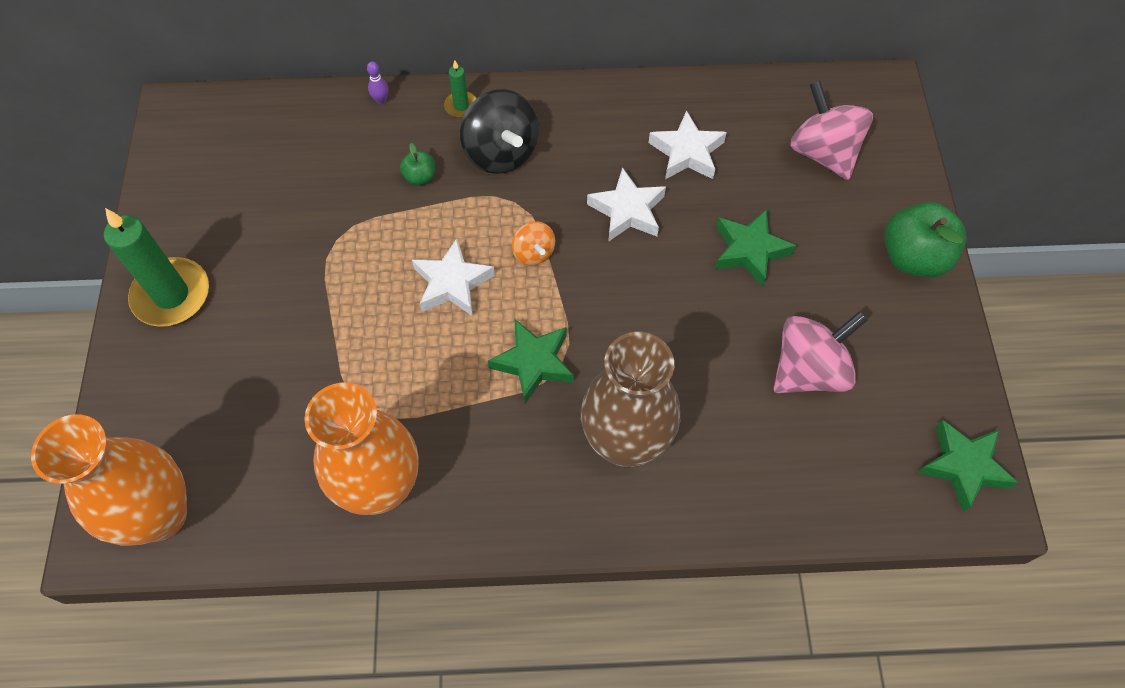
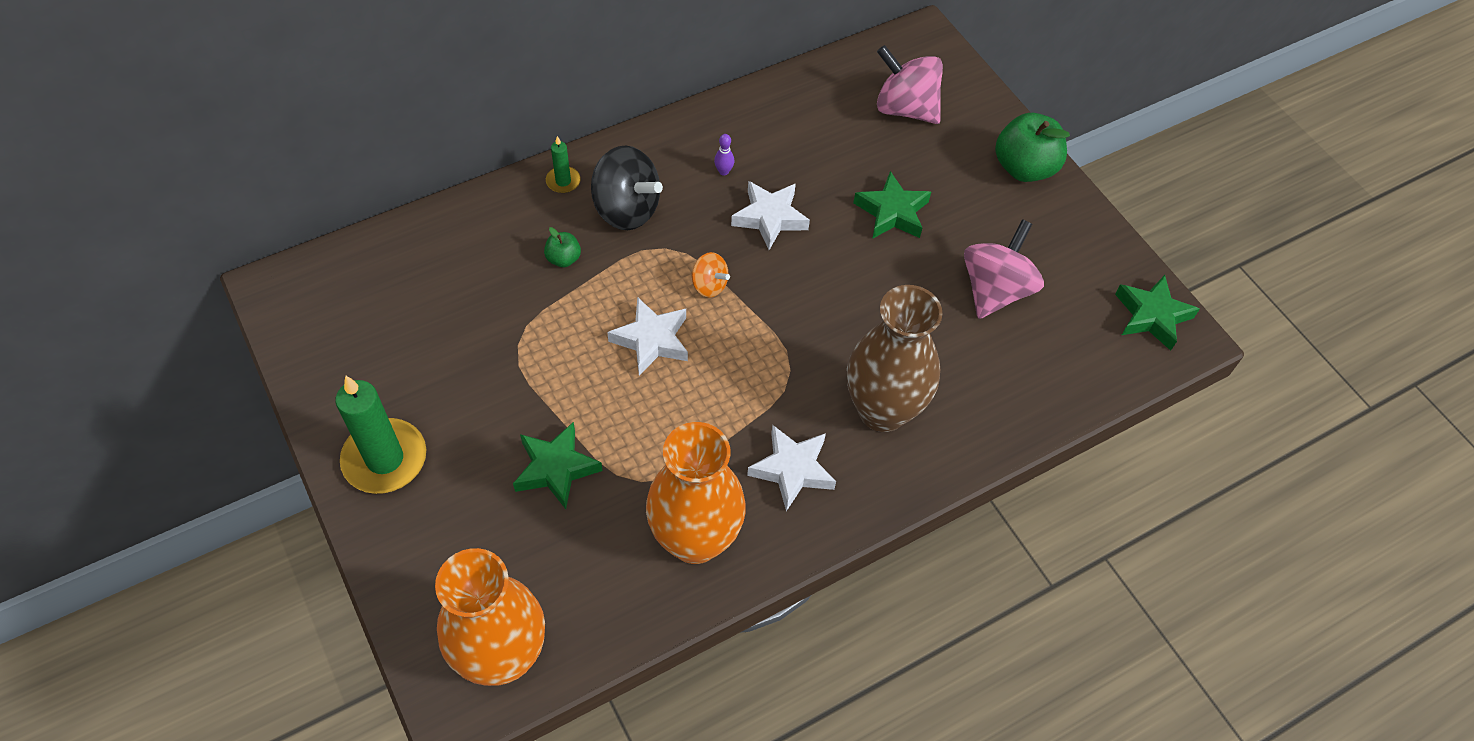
camera: 30 degrees left, 5 degrees down
purple bowling pin [367,61,388,104] -> purple bowling pin moved to [714,134,734,175]
green star [488,319,574,403] -> green star moved to [513,422,603,509]
white star [648,110,727,179] -> white star moved to [747,425,836,511]

